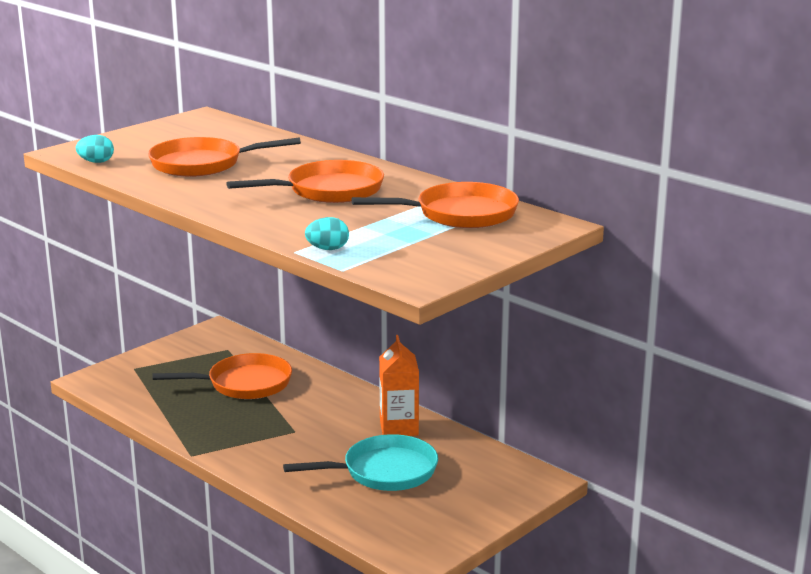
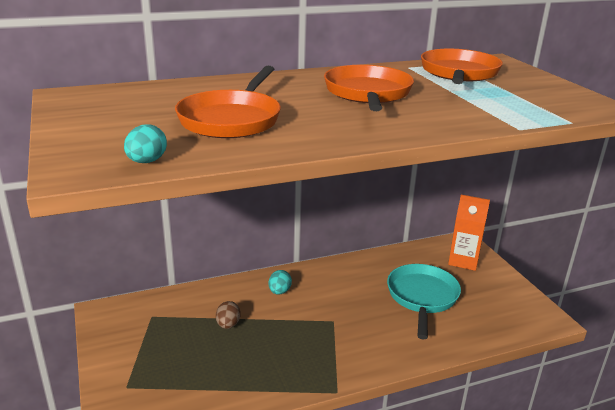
camera: 65 degrees left, 5 degrees up
orange pan [152,353,292,399] -> brown egg [216,301,241,329]
turquoise egg [305,217,349,250] -> turquoise egg moved to [269,270,292,295]
orange carton [379,335,419,436] -> orange carton moved to [448,195,490,271]

